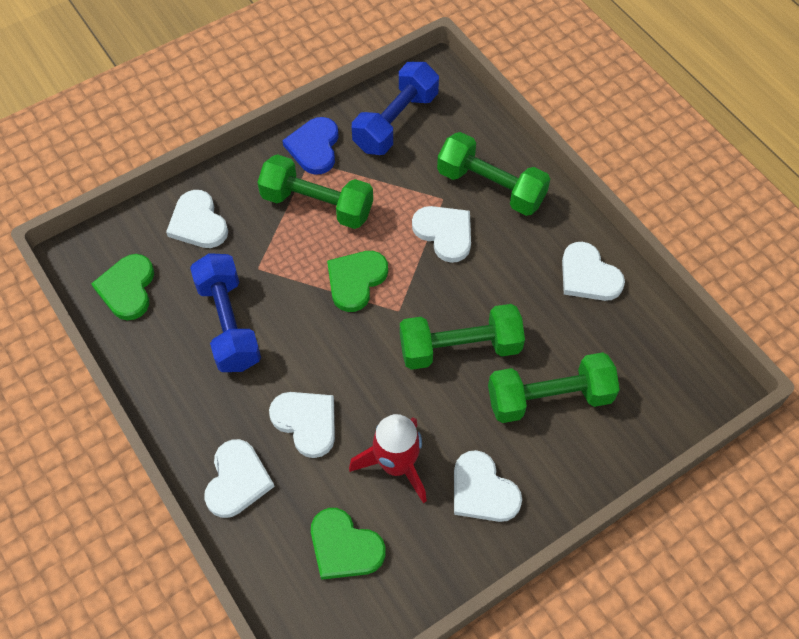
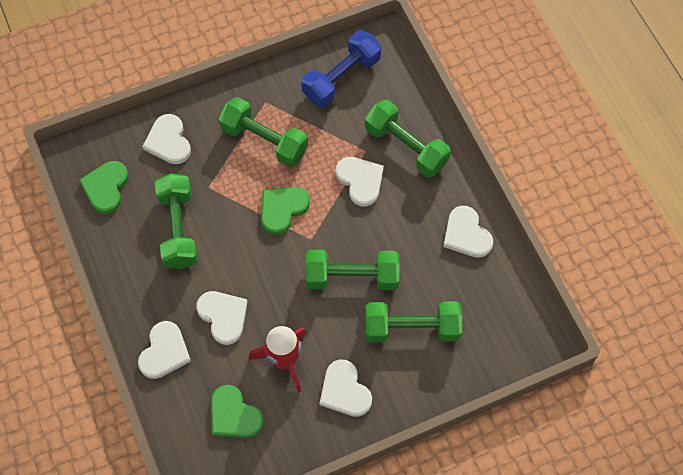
camera: 10 degrees right, 5 degrees up
blue dumbbell [190,253,261,372] -> green dumbbell [155,173,198,269]
blue heart [282,117,339,175] -> none

